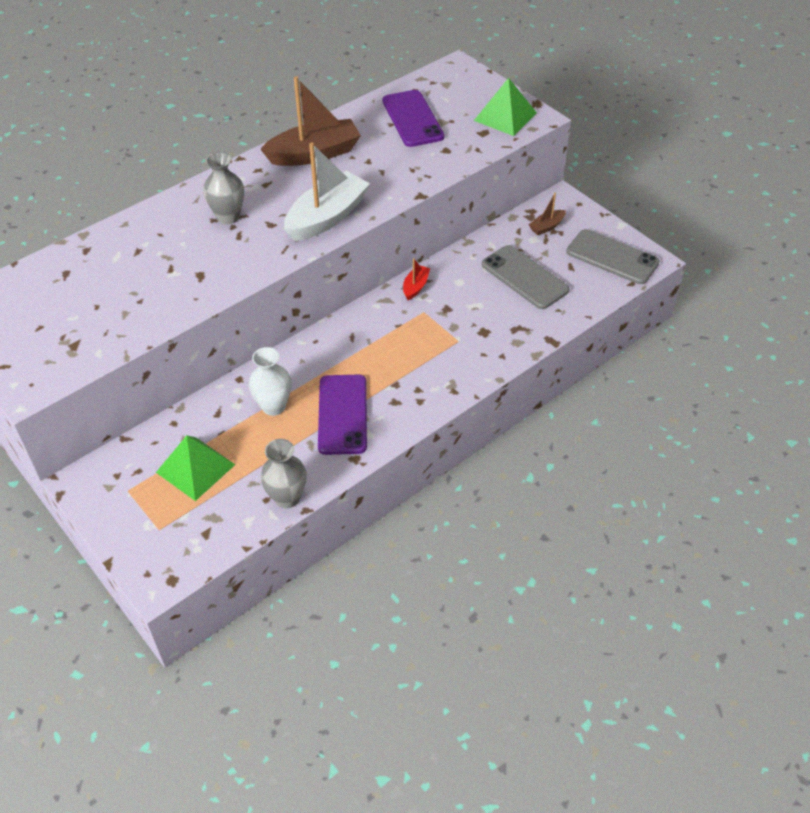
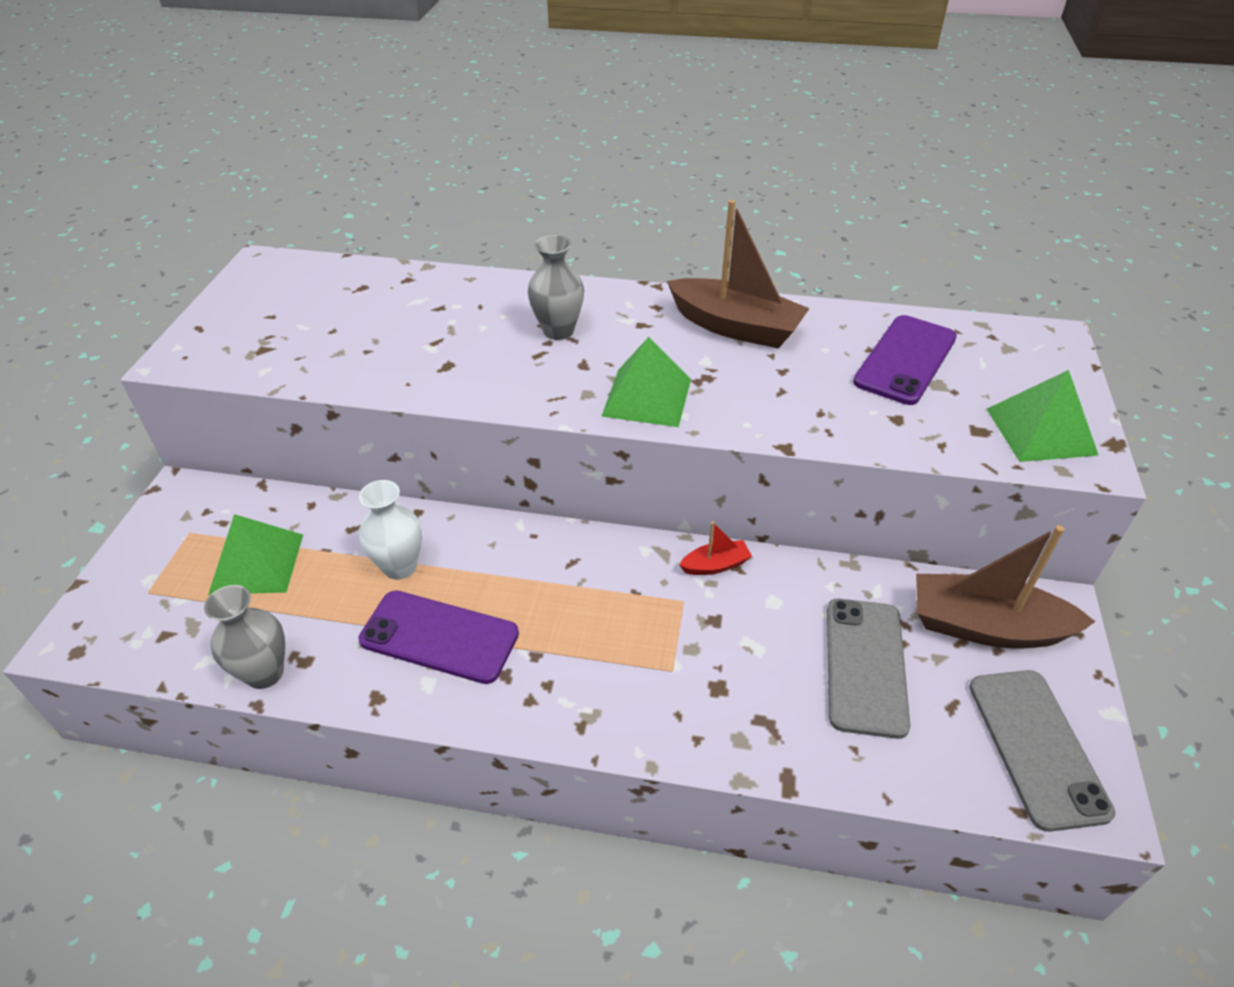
camera: 50 degrees right, 5 degrees down
white boat [284,142,370,241] -> green pyramid [602,337,691,427]
purple phone [318,374,367,455] -> purple phone turned 60 degrees clockwise [358,590,519,684]
brown boat [529,193,566,236] -> brown boat [916,525,1096,648], size x2.15

